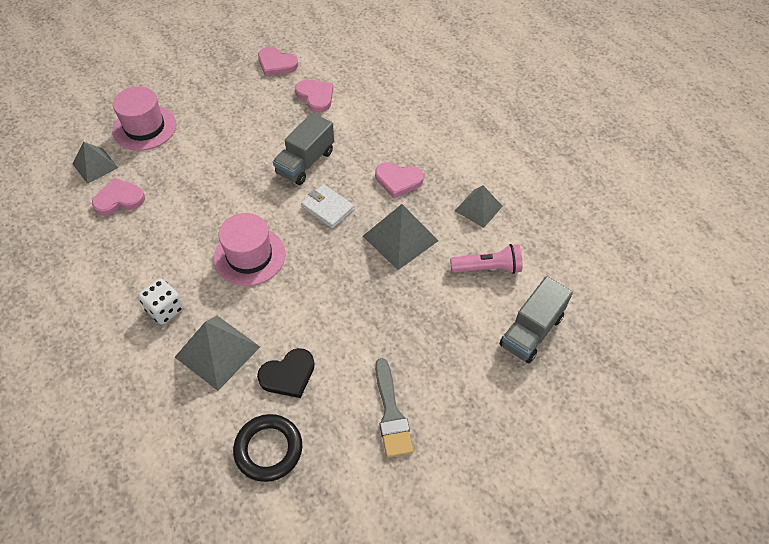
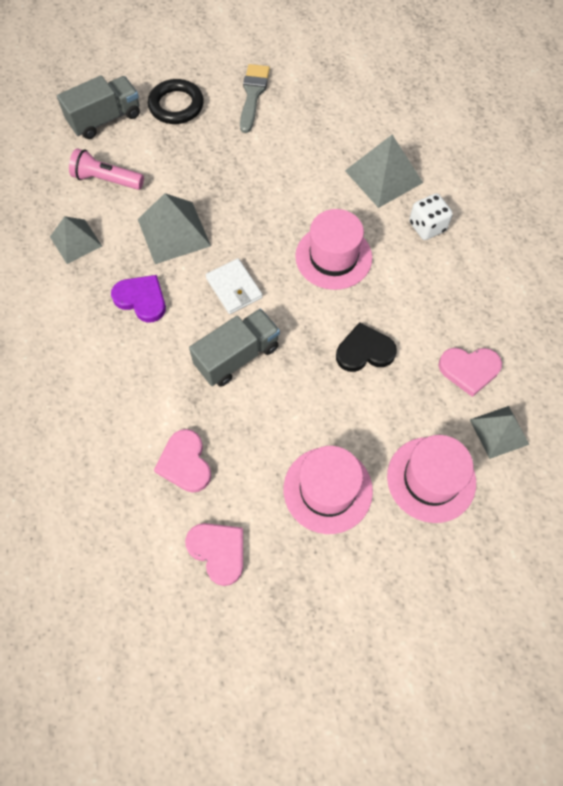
camera: 160 degrees left, 10 degrees up
black ring [233,414,302,482] -> black ring moved to [148,79,204,124]
black heart [257,348,315,398] -> black heart moved to [336,322,397,372]
pink heart [375,162,423,198] -> purple heart [111,275,166,323]
none -> pink hat [284,446,373,534]

